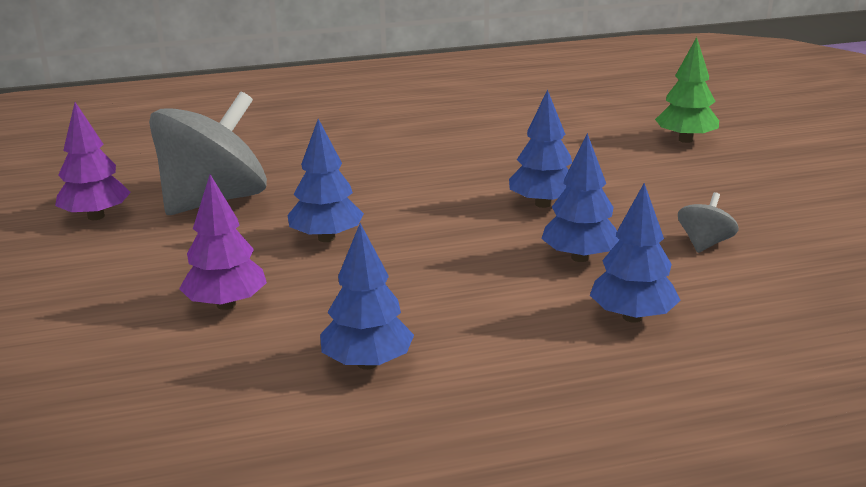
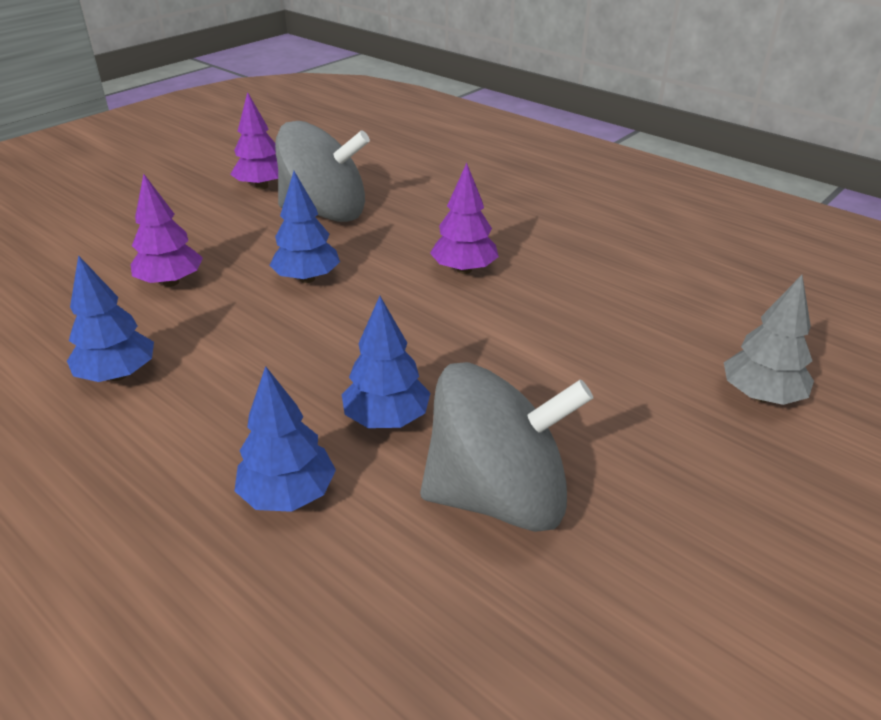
camera: 55 degrees right, 10 degrees up
blue tree [509,89,572,208] -> none
green tree [655,37,719,143] -> grey tree [724,275,814,405]
grey spinning top [678,192,739,253] -> grey spinning top [420,362,593,532], size x2.37
none -> purple tree [430,163,499,274]

